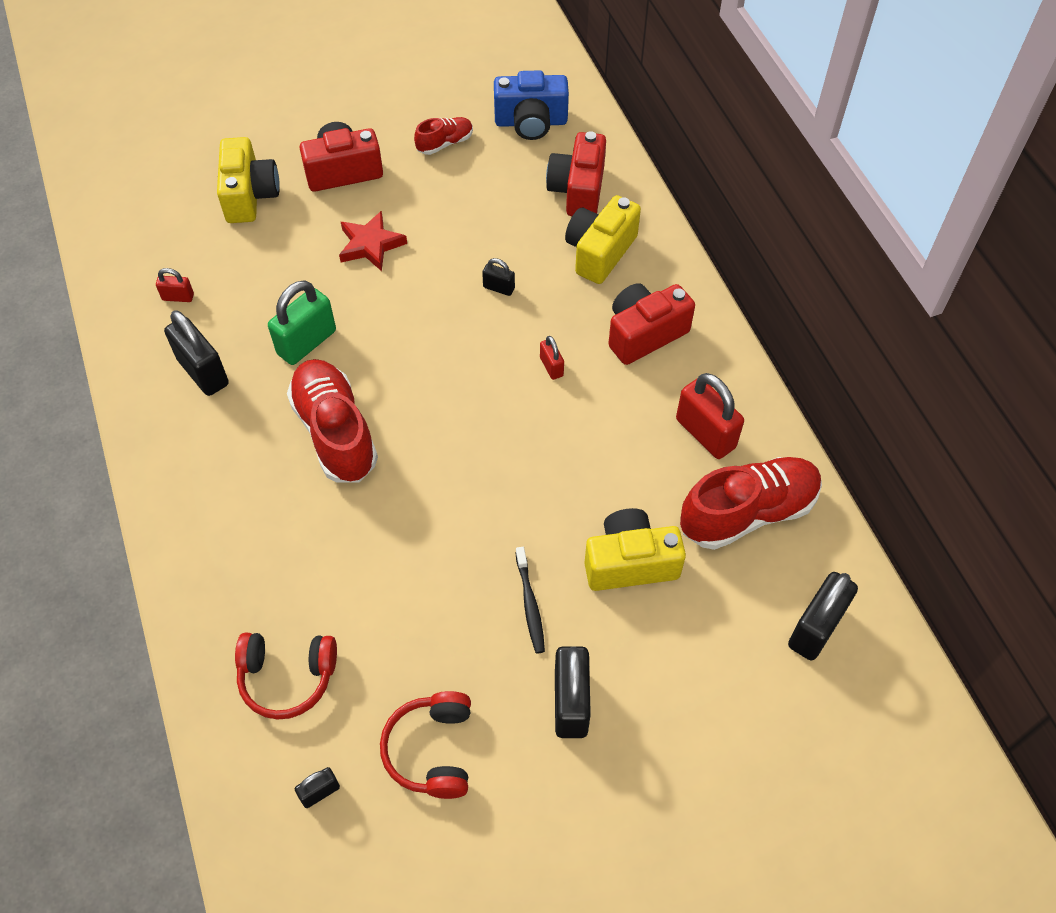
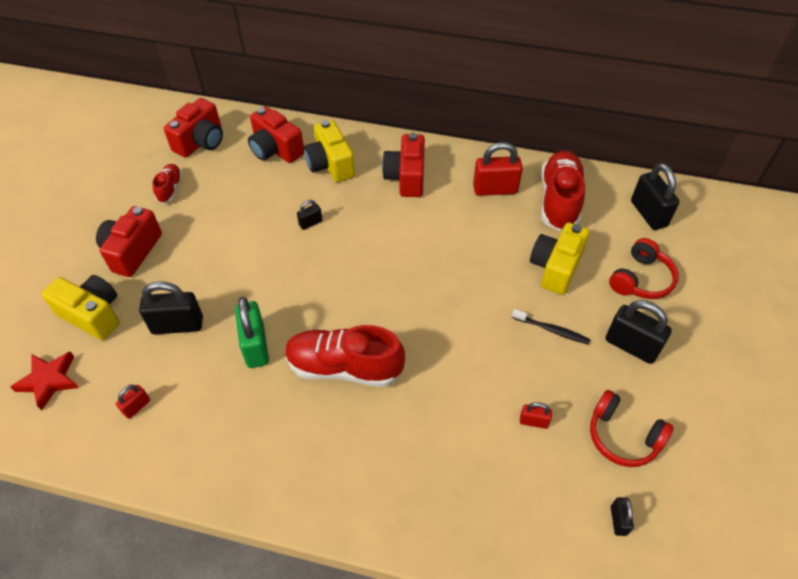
camera: 55 degrees left, 5 degrees down
black padlock [164,310,229,396] -> black padlock moved to [139,281,203,334]
red headphones [235,633,337,720] -> red headphones moved to [609,238,679,299]
red star [339,211,407,271] -> red star moved to [10,351,79,411]
blue camera [494,70,569,140] -> red camera [164,98,223,158]
red padlock [540,336,564,380] -> red padlock moved to [520,402,552,429]

